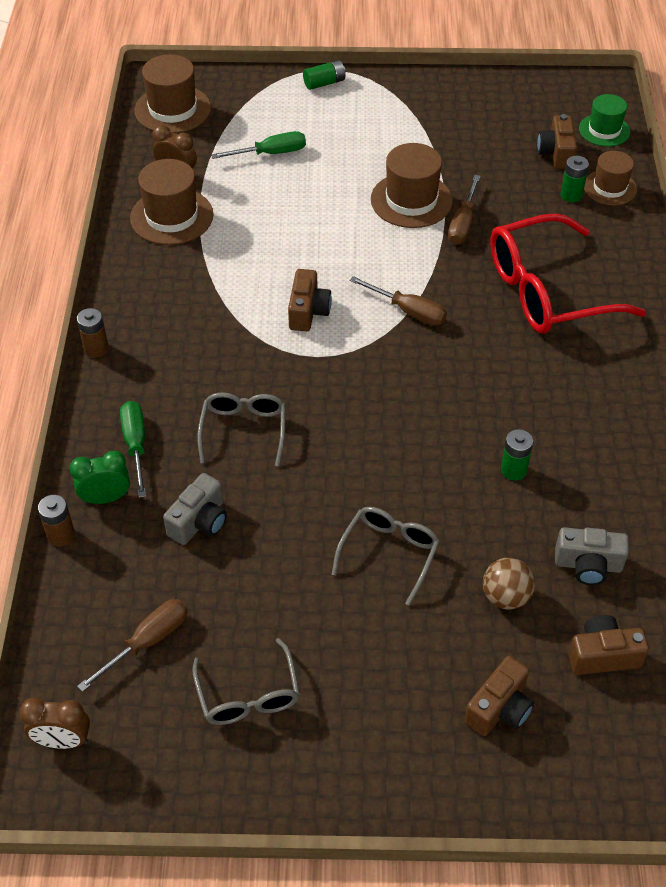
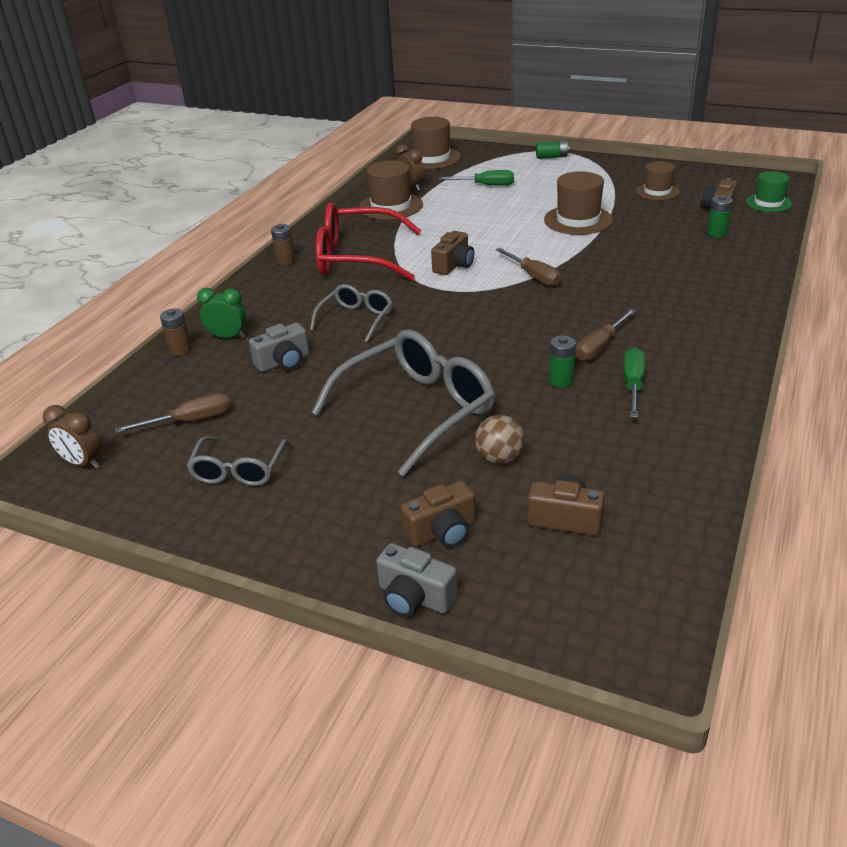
camera: 25 degrees right, 15 degrees down
green screwdriver [120,401,146,498] -> green screwdriver moved to [623,347,646,418]
grey glasses [332,507,440,606] -> grey glasses [312,330,495,477], size x1.84
brown screwdriver [448,175,480,245] -> brown screwdriver moved to [576,309,636,361]
red glasses [490,213,646,334] -> red glasses moved to [316,203,422,281]
grey camera [555,527,629,585] -> grey camera moved to [376,543,458,617]
brown hat [584,151,637,206] -> brown hat moved to [636,161,680,200]

